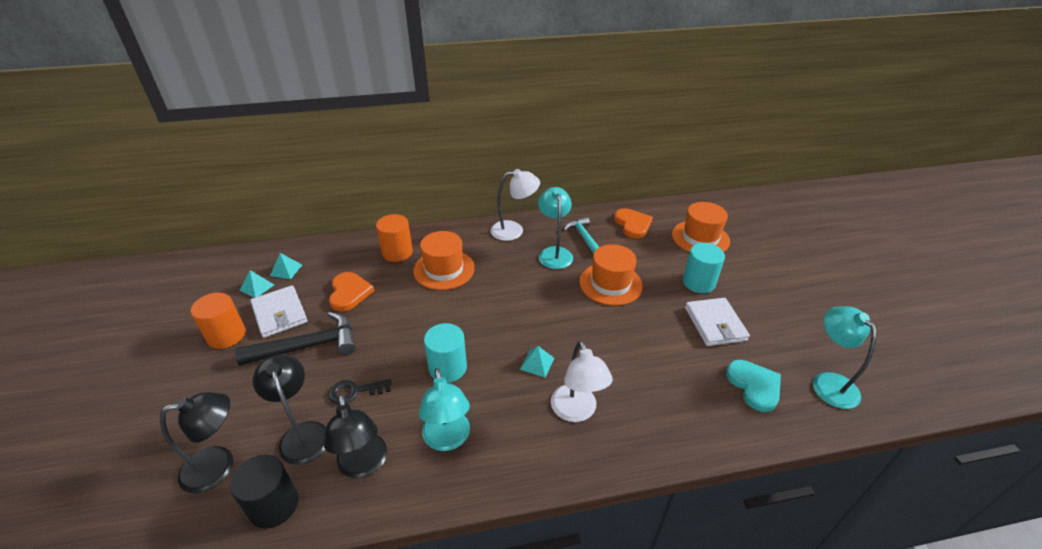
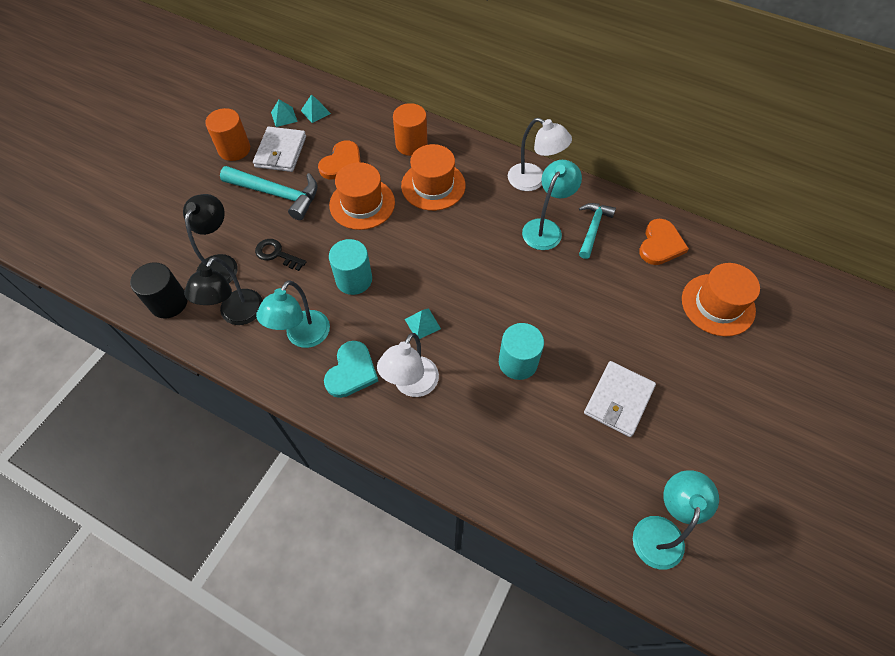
camera: 40 degrees right, 20 degrees up
black lamp [160,392,233,493] -> none
black hammer [235,312,356,365] -> turquoise hammer [220,166,318,220]
orange hat [579,244,643,306] -> orange hat moved to [329,162,395,230]
turquoise cylinder [683,243,725,293] -> turquoise cylinder moved to [499,323,544,380]
turquoise heart [726,360,781,412] -> turquoise heart moved to [324,341,378,398]

